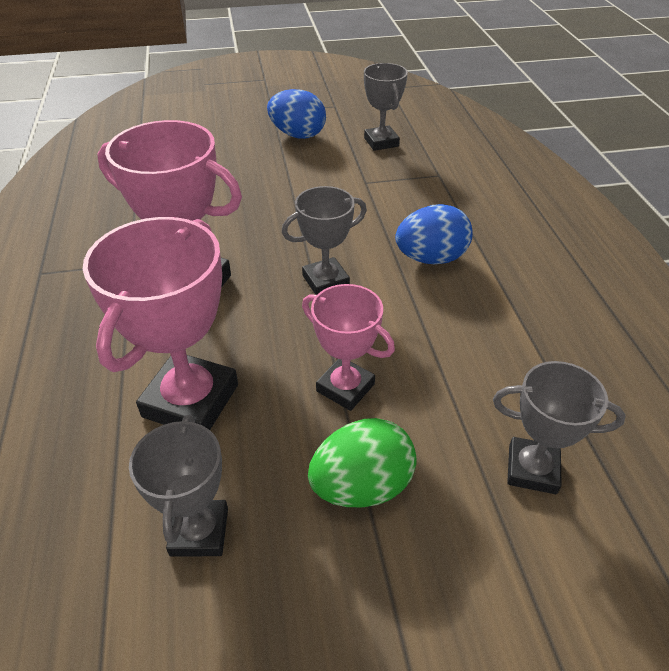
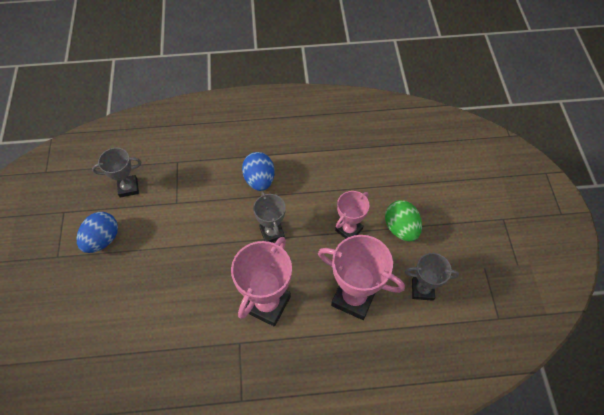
camera: 85 degrees left, 15 degrees up
grey trophy [493,361,626,494] -> none

